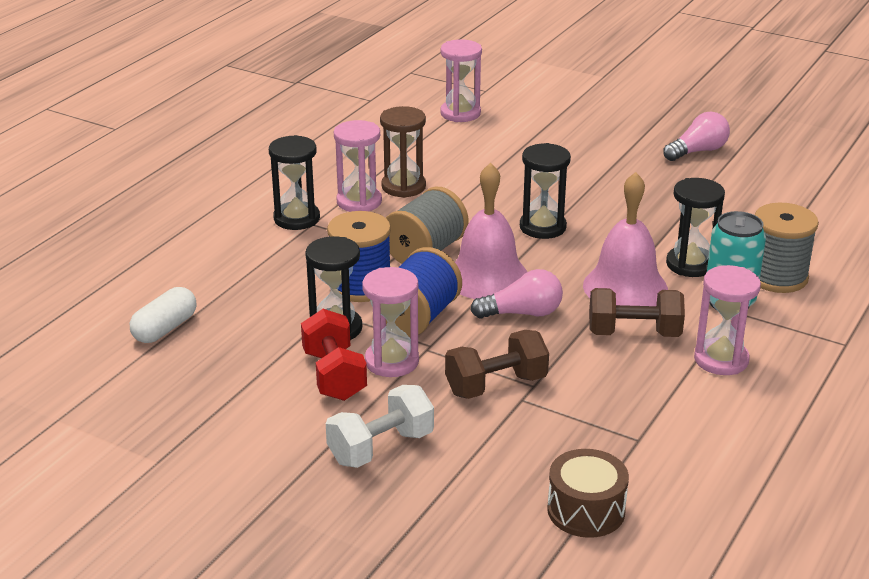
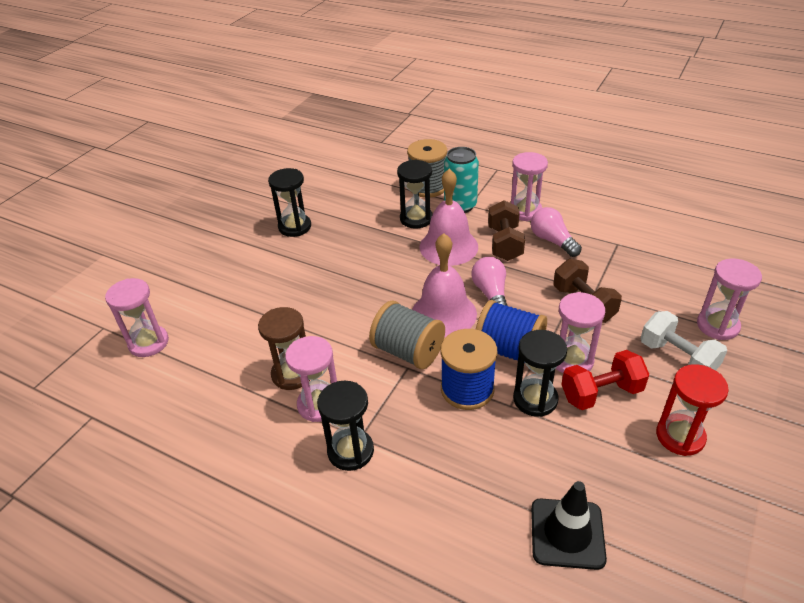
camera: 90 degrees left, 10 degrees up
white capsule [130,287,196,343] -> black traffic cone [531,481,607,570]
black hourglass [520,143,571,239] -> black hourglass moved to [268,168,311,237]
brown drum [547,449,629,538] -> none
pink light bulb [663,111,730,161] -> pink light bulb moved to [531,207,582,257]
none -> red hourglass [656,364,729,456]
none -> pink hourglass [697,258,762,340]

